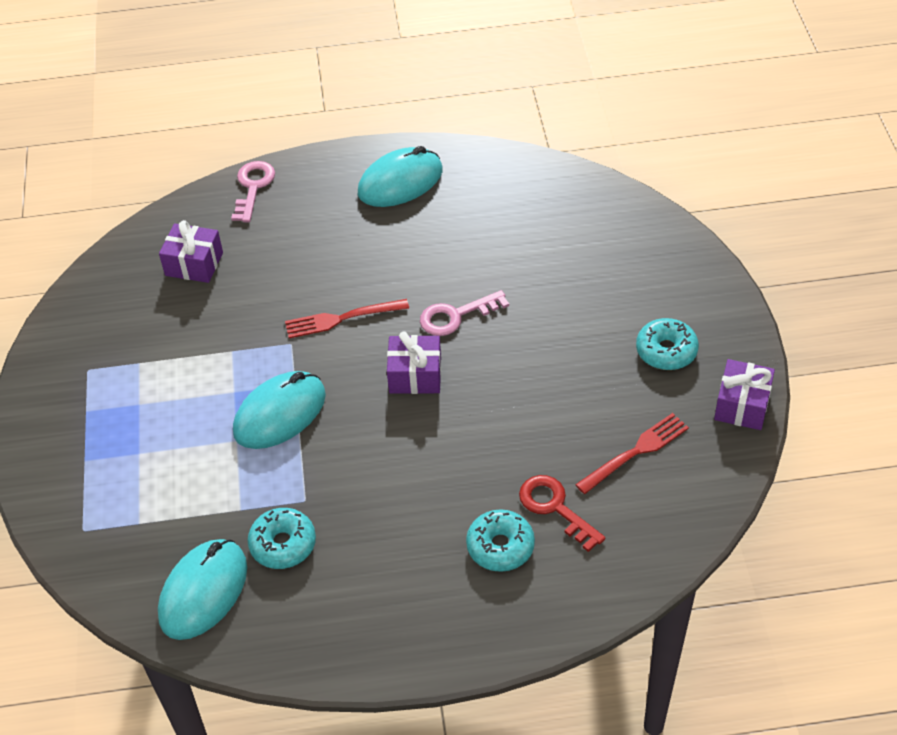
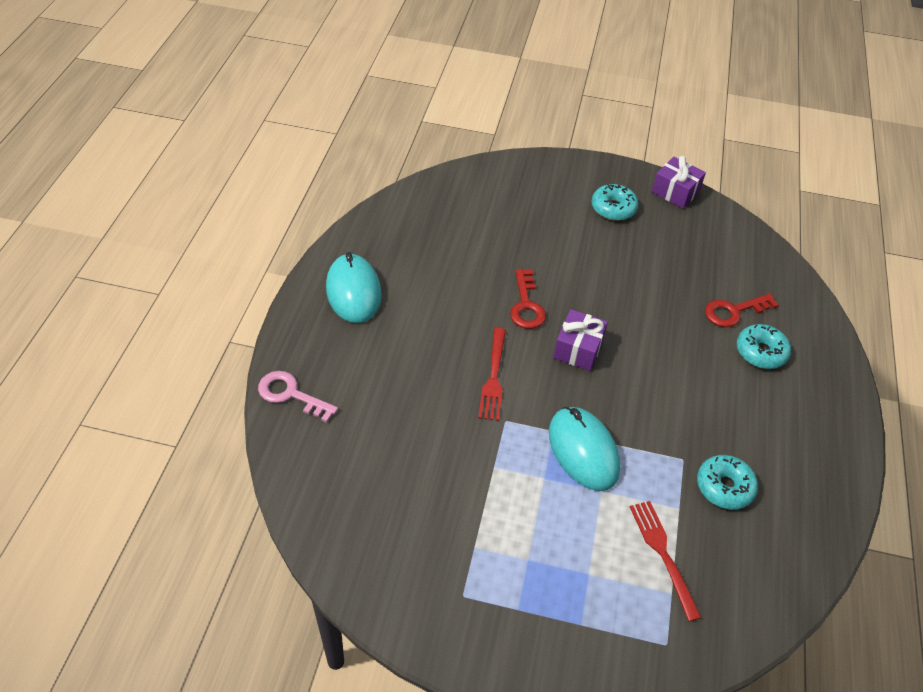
camera: 75 degrees left, 0 degrees up
turquoise mouse [158,539,247,640] -> none
purple gift [159,220,223,283] -> none
pink key [420,290,509,336] -> red key [510,269,546,329]
red fork [575,413,689,494] -> red fork moved to [630,501,702,622]

